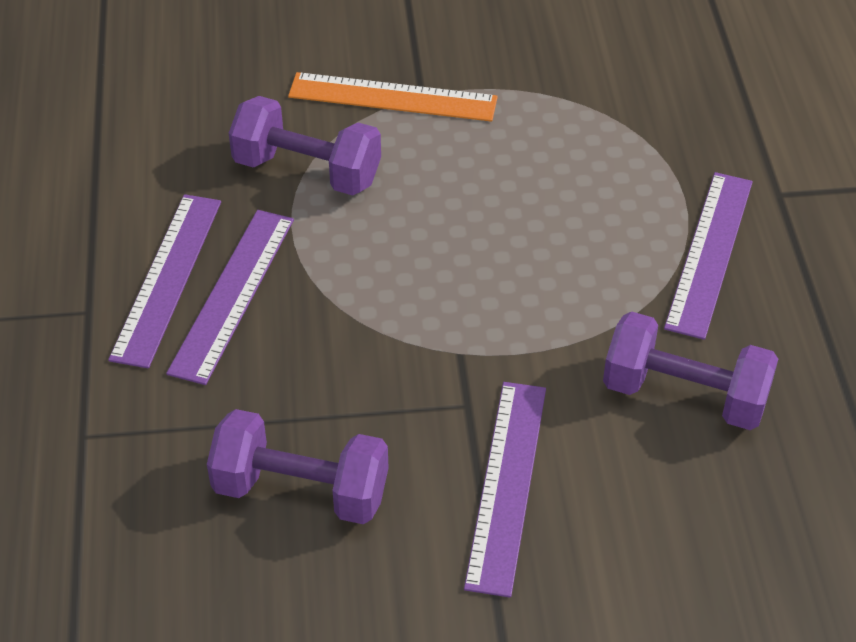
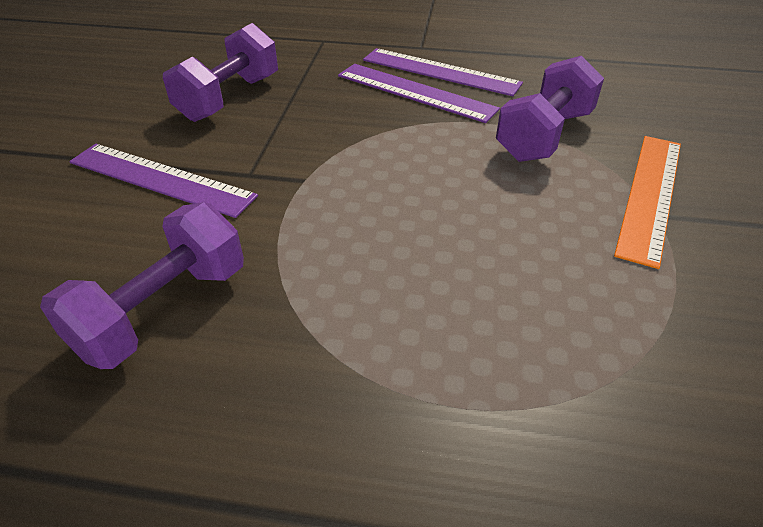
camera: 105 degrees right, 5 degrees down
purple ruler [664,172,753,340] -> none

